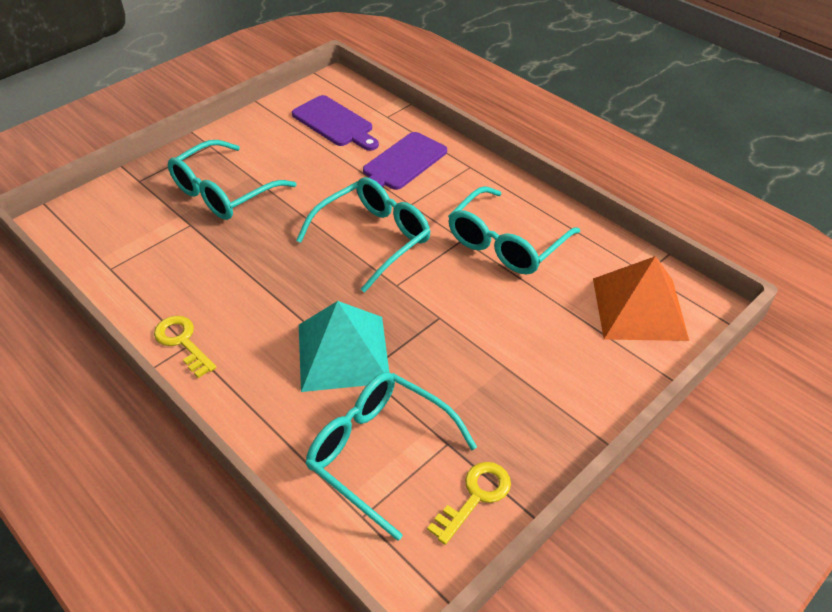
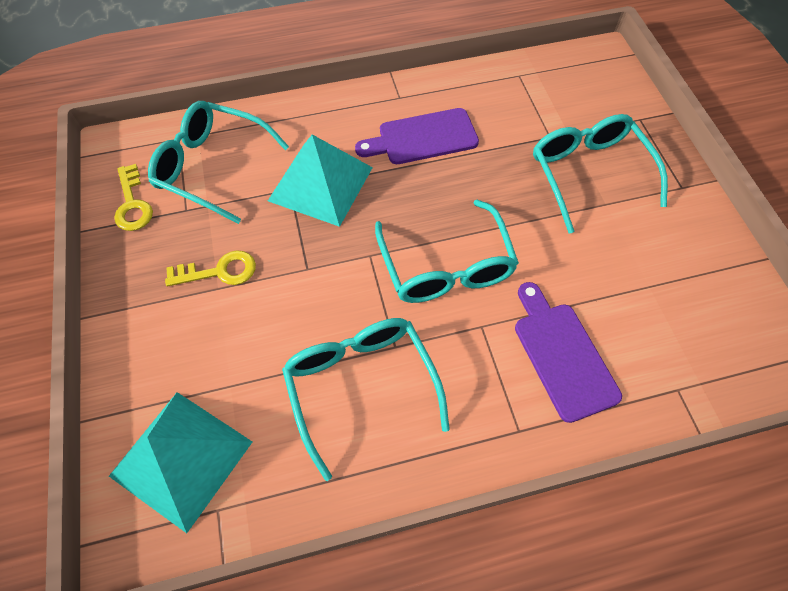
camera: 120 degrees right, 15 degrees up
yellow key [154,316,217,378] -> yellow key moved to [165,250,256,286]
purple cutting board [292,95,379,151] -> purple cutting board moved to [355,108,479,164]
turquoise glasses [305,372,477,541] -> turquoise glasses turned 135 degrees counterclockwise [148,101,289,224]
orange pyramid [593,256,689,341] -> turquoise pyramid [109,392,252,533]

